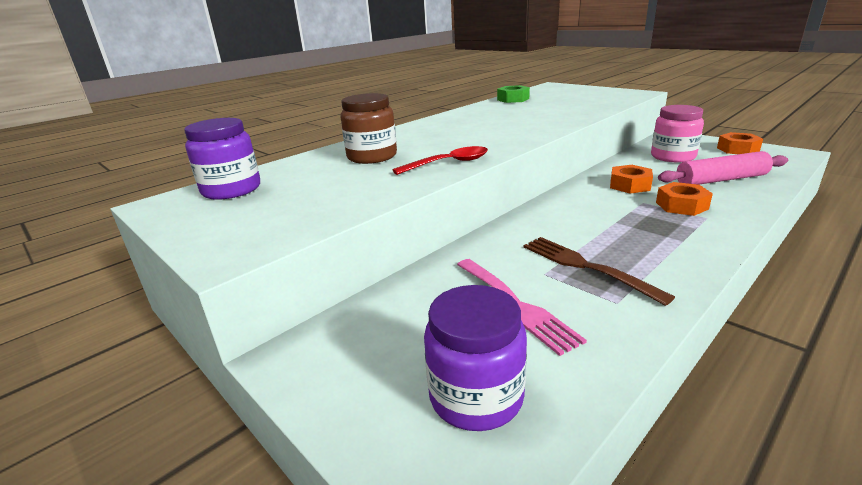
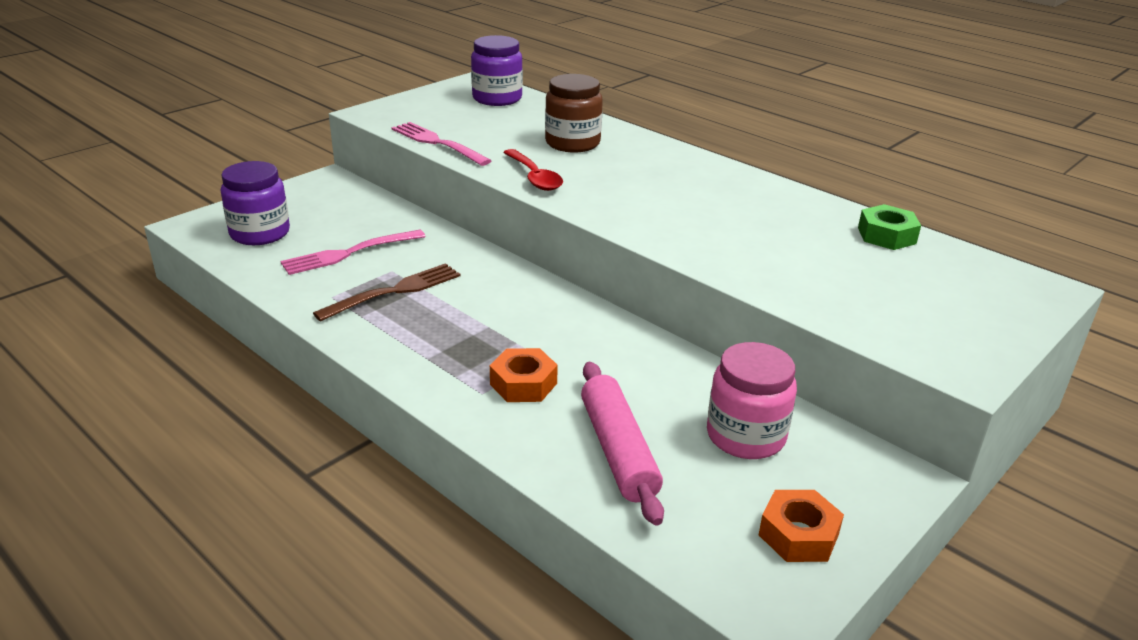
camera: 85 degrees right, 5 degrees up
orange nut [610,165,653,194] -> none
none -> pink fork [391,122,492,166]

